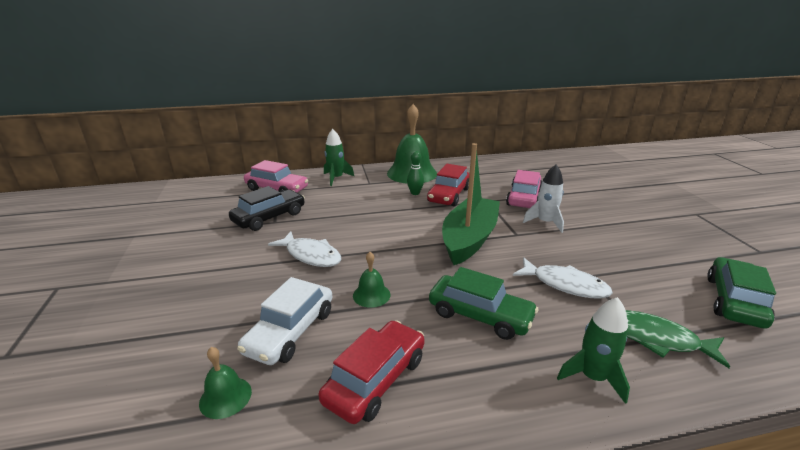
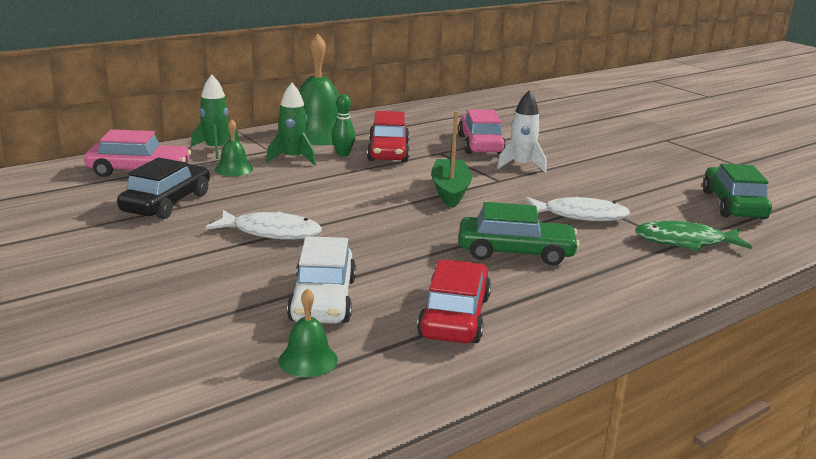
camera: 25 degrees left, 5 degrees down
green bell [353,252,391,308] -> green bell moved to [215,119,253,176]
green boat [442,143,500,265] -> green boat [431,111,472,208], size x0.66
green rocket [557,297,630,404] -> green rocket moved to [266,83,316,165]

